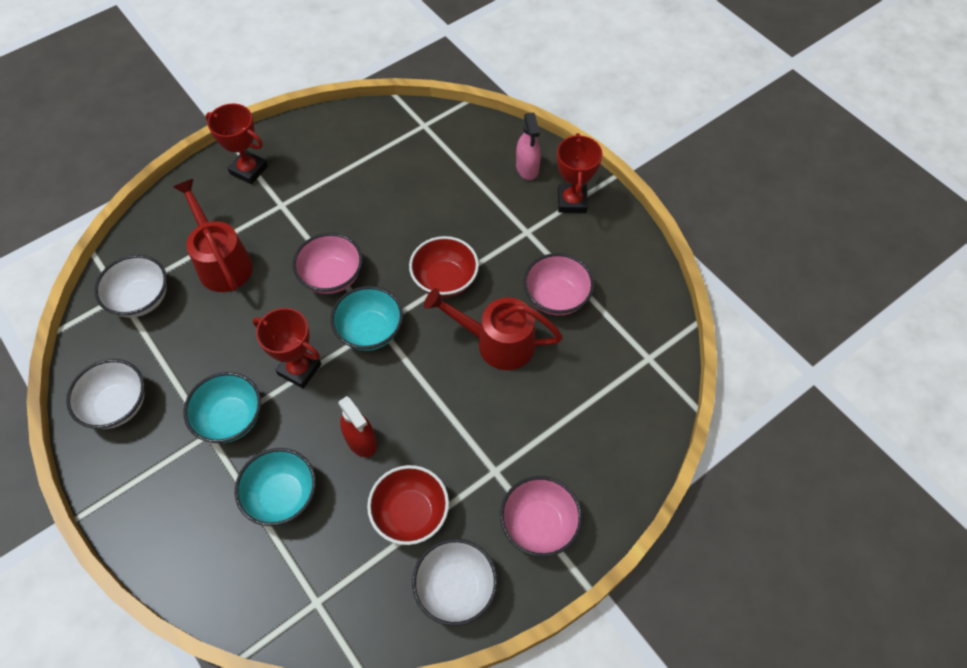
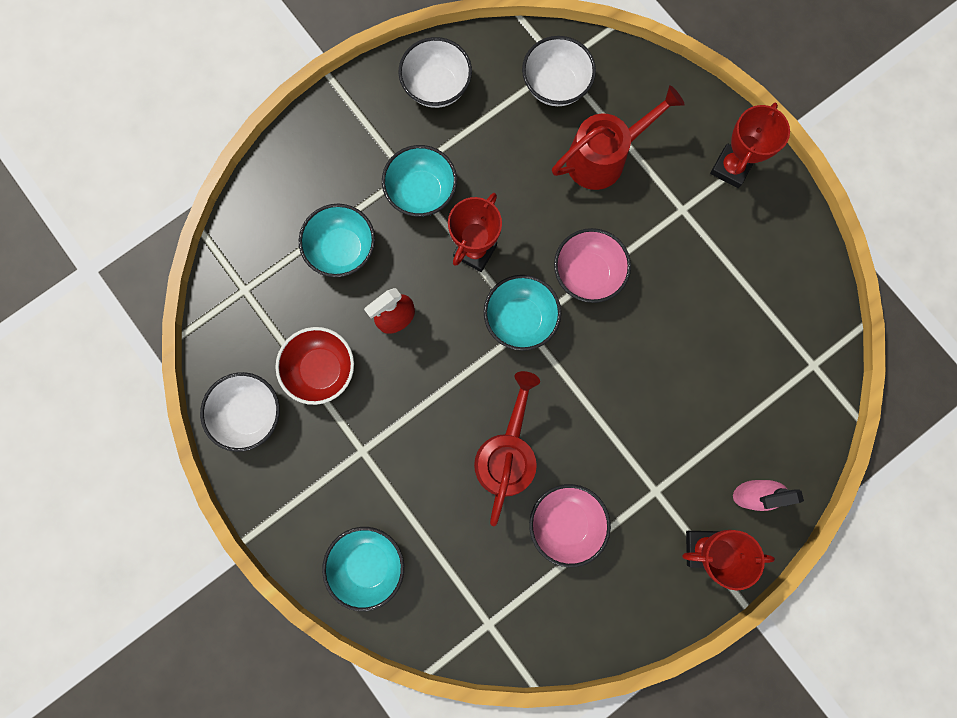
camera: 90 degrees right, 20 degrees up
red bowl [409,236,479,298] -> none
pink bowl [500,476,582,557] -> none
none -> turquoise bowl [322,527,404,611]

